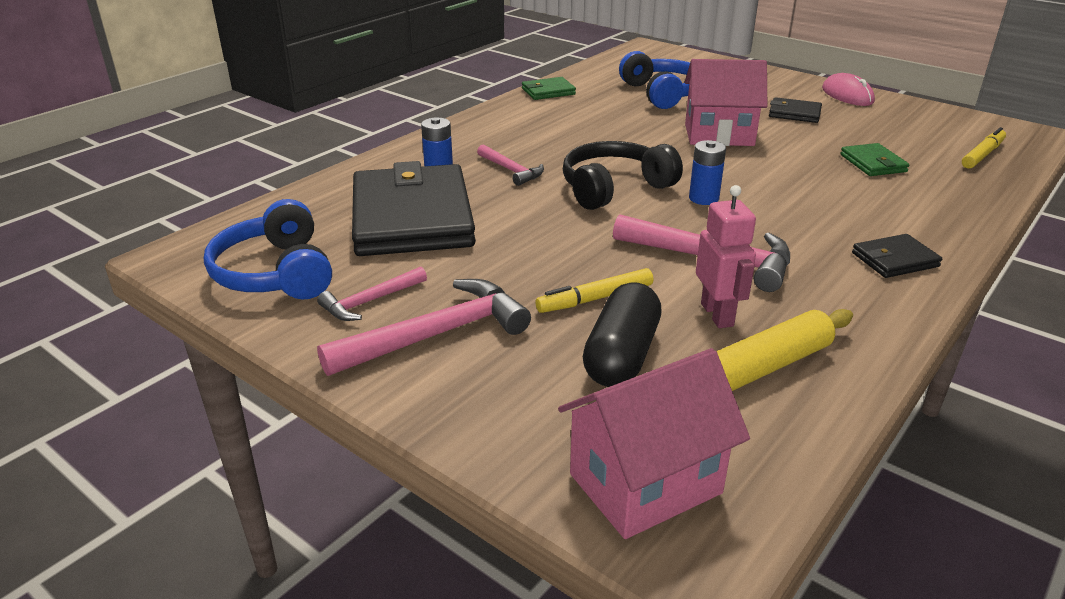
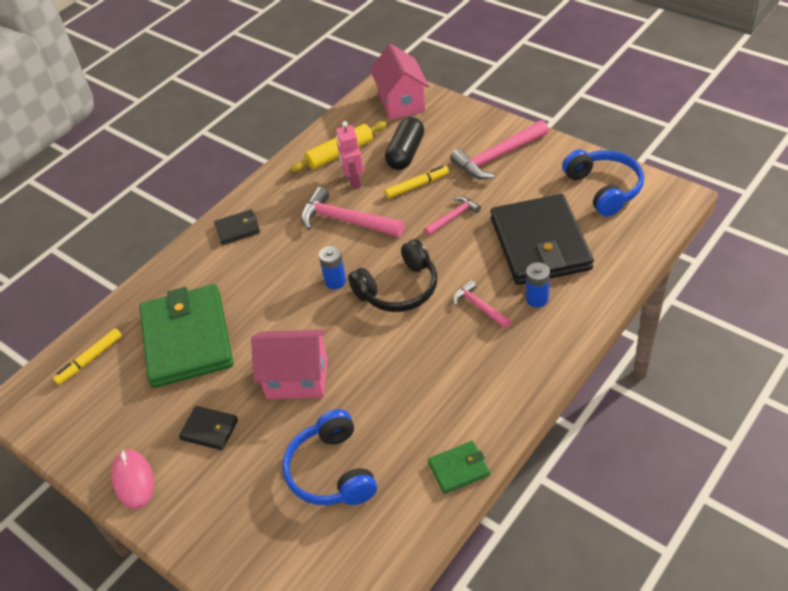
camera: 175 degrees left, 15 degrees up
pink hammer [317,266,427,321] -> pink hammer moved to [424,196,481,236]
pink house [558,348,750,539] -> pink house turned 75 degrees counterclockwise [370,44,429,120]
green wallet [840,143,909,176] -> green wallet [139,284,233,388], size x2.32

